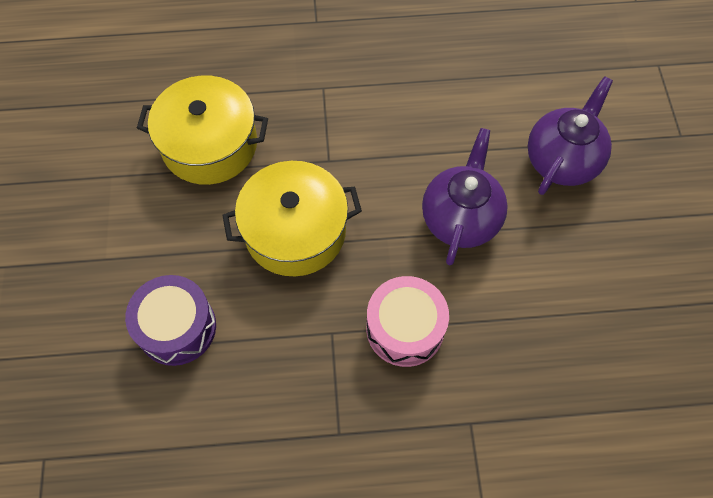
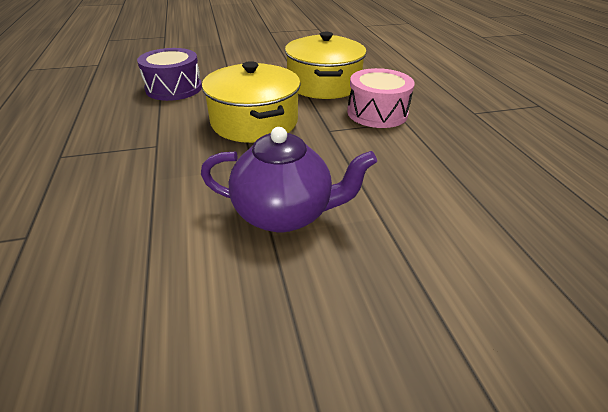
camera: 80 degrees right, 25 degrees down
pink drum [366,276,449,367] -> pink drum moved to [347,68,415,128]
purple teapot [528,76,613,195] -> none

